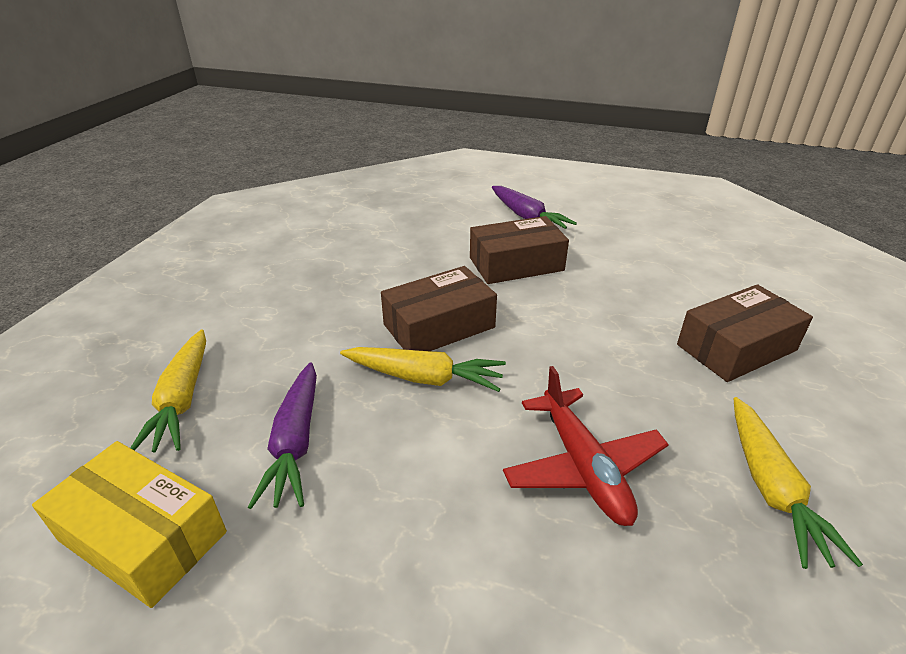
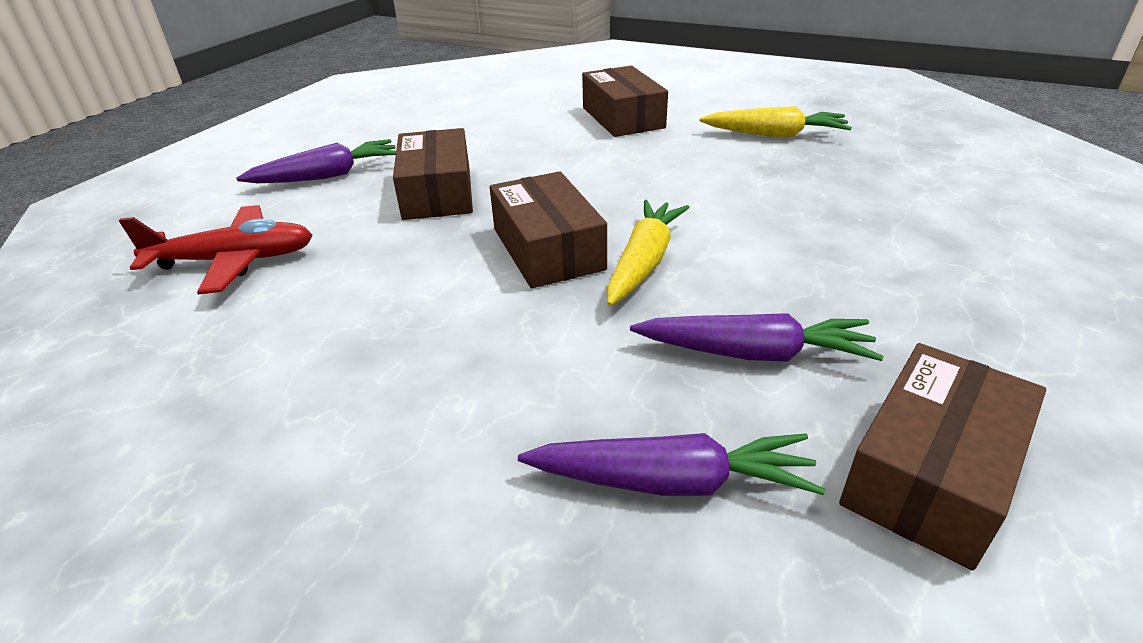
camera: 80 degrees left, 0 degrees up
yellow box [32,441,227,608] -> brown box [839,343,1046,571]
yellow carrot [130,329,206,453] -> purple carrot [518,433,826,496]
red plane [503,366,669,526] -> red plane moved to [119,205,312,294]

